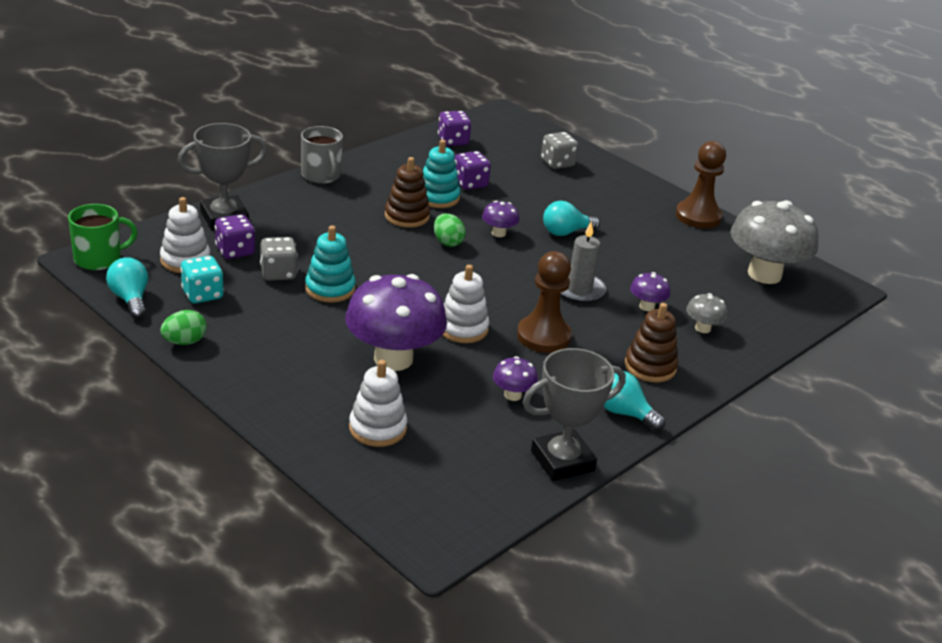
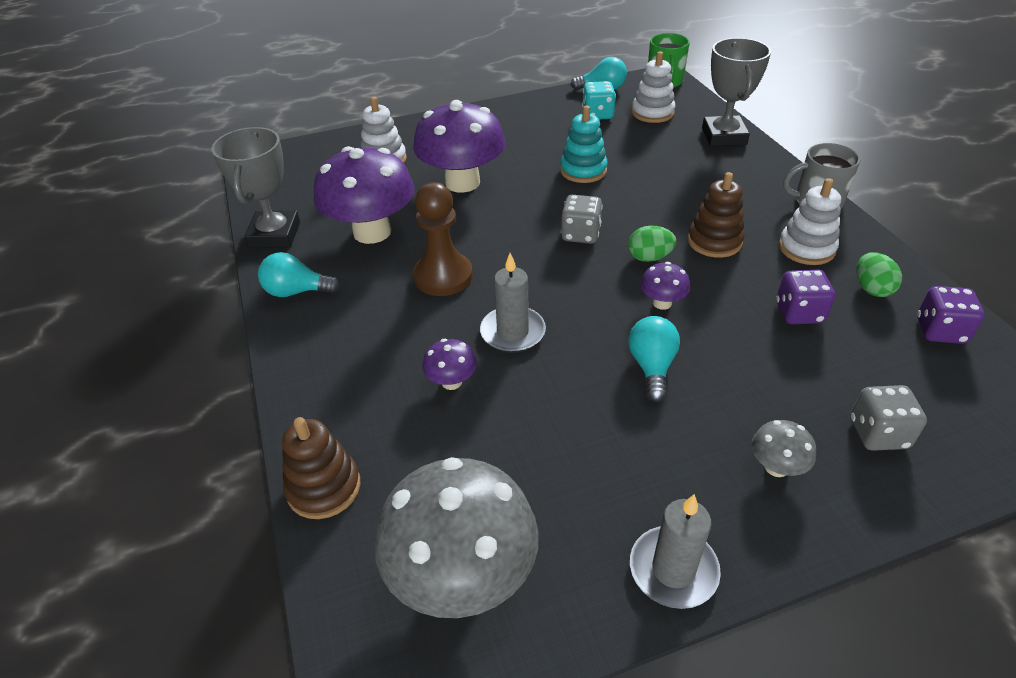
camera: 120 degrees right, 10 degrees up
green egg [160,310,207,345] -> green egg moved to [856,252,902,297]
purple dice [215,214,255,259] -> none
grey dice [260,237,298,281] -> grey dice moved to [561,195,603,244]
turquoise stacking toy [423,140,460,208] -> none
white stacking toy [442,265,490,343] -> white stacking toy moved to [779,178,841,265]
purple mushroom [493,356,538,401] -> purple mushroom [314,146,414,244], size x2.27
turquoise light bulb [603,371,665,431] -> turquoise light bulb turned 150 degrees counterclockwise [258,252,341,297]
brown stacking toy [625,303,678,382] -> brown stacking toy moved to [282,417,361,519]
brown pawn [676,141,726,229] -> grey candle [630,494,721,609]
grey mushroom [686,293,727,333] -> grey mushroom moved to [751,420,816,477]

